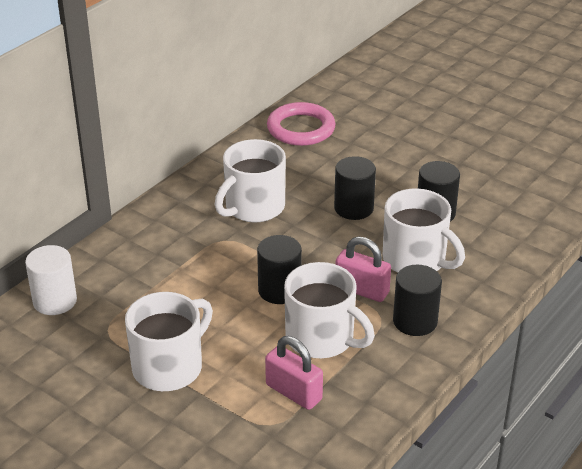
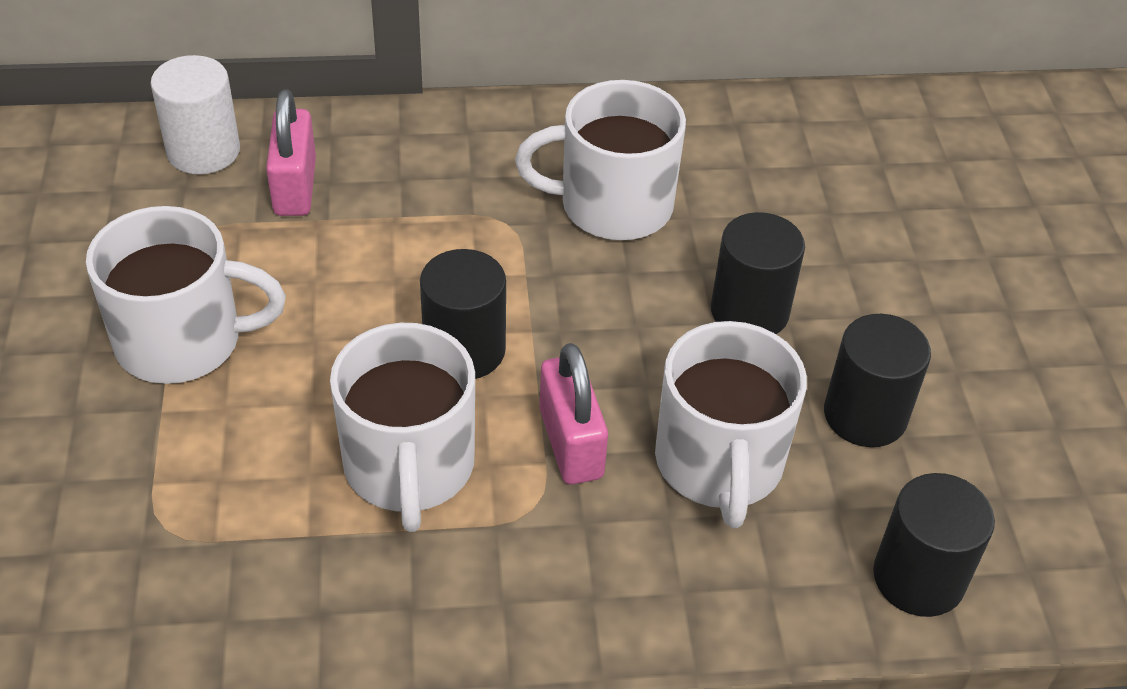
camera: 45 degrees right, 10 degrees up
pink padlock [265,336,323,410] -> pink padlock moved to [266,90,316,216]
pink ring [267,102,336,146] -> none
black cylinder [393,265,442,336] -> black cylinder moved to [873,473,995,617]

